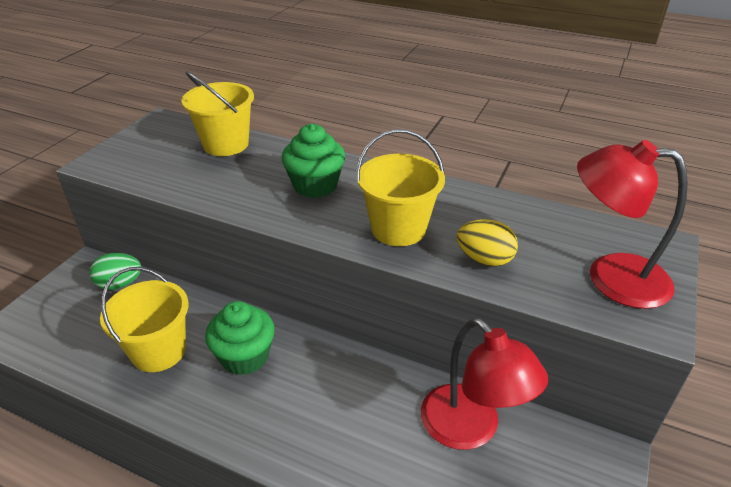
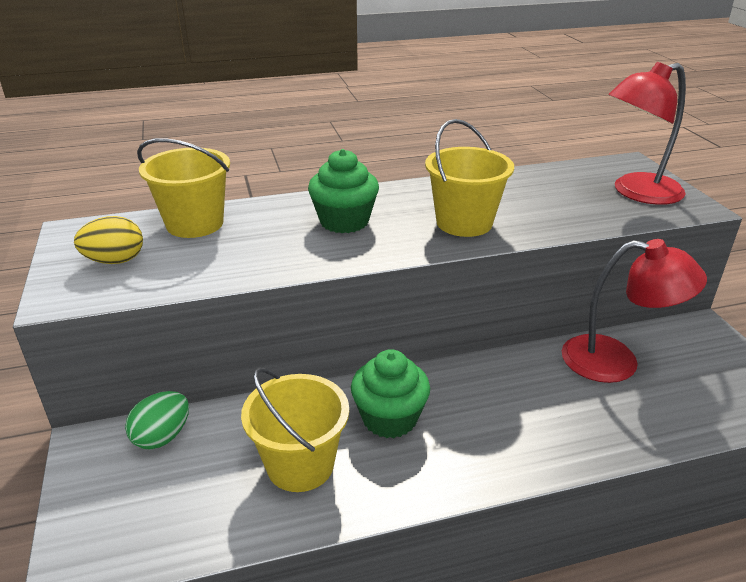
camera: 40 degrees left, 5 degrees down
yellow egg [457,219,518,267] -> yellow egg moved to [74,216,143,264]

